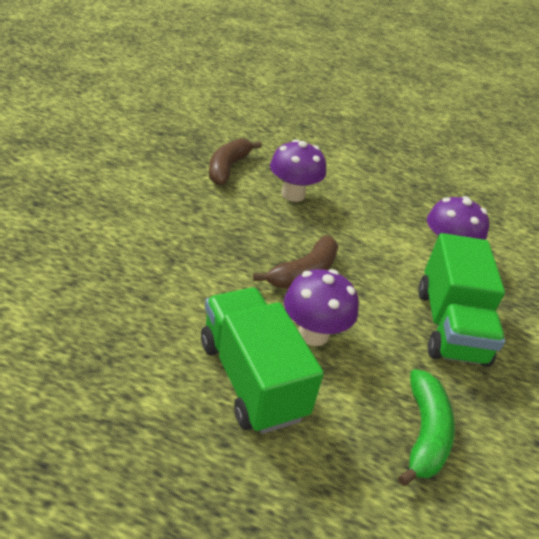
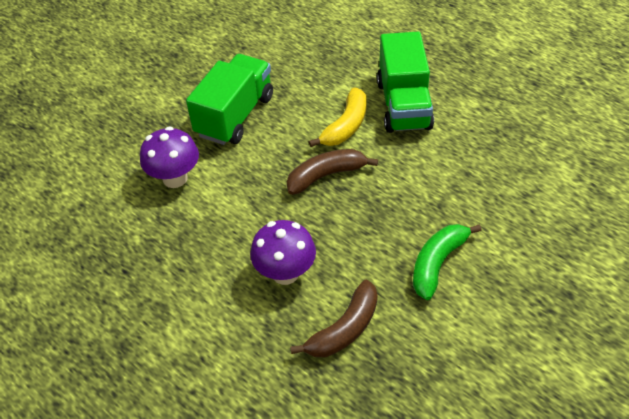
camera: 150 degrees left, 10 degrees up
purple mushroom [284,269,359,346] -> yellow banana [309,87,367,147]
green banana [398,369,455,486] -> green banana moved to [413,224,482,300]

